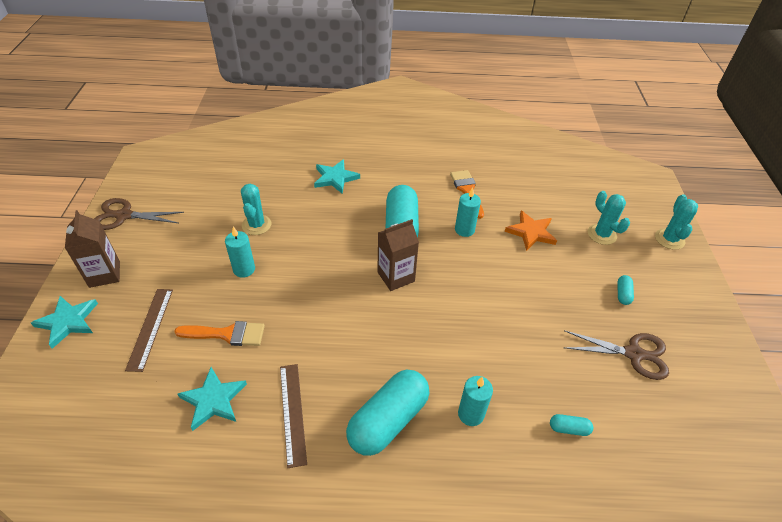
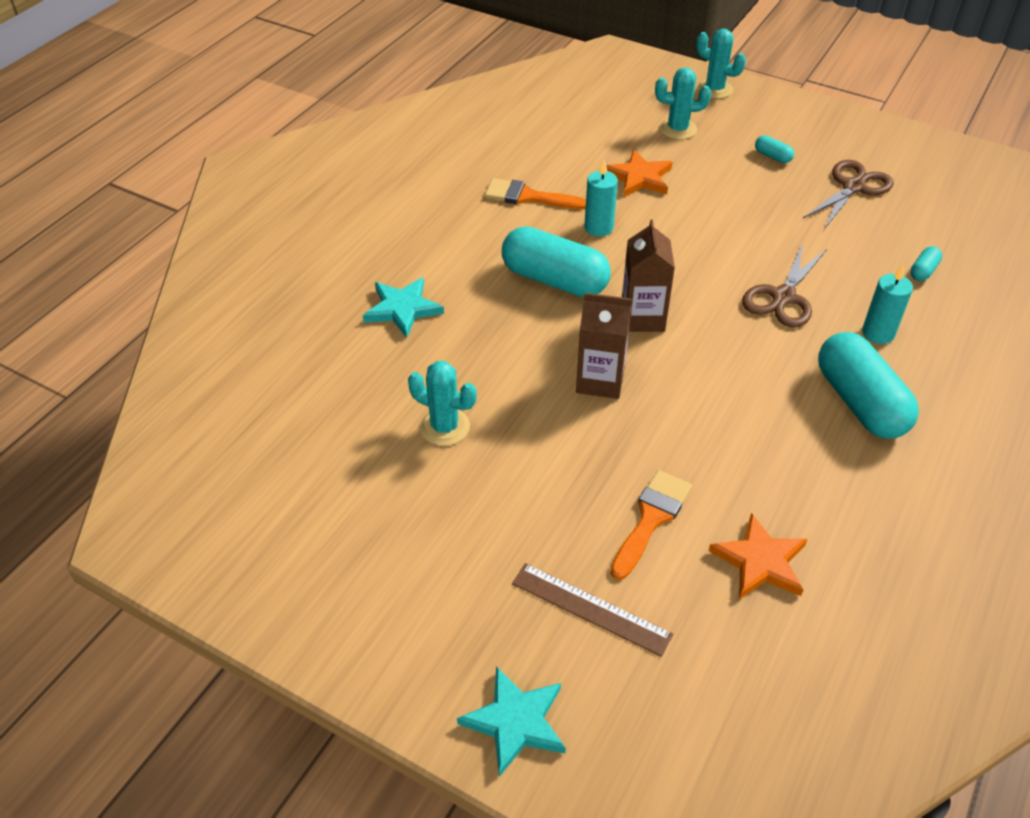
camera: 60 degrees left, 0 degrees up
brown carton [65,210,120,288] -> brown carton moved to [576,293,632,399]
brown scissors [94,198,184,230] -> brown scissors moved to [742,243,828,327]
turquoise star [178,367,247,431] -> orange star [709,513,808,599]
turquoise candle [225,227,255,278] -> none
brown ruler [280,364,307,468] -> none

